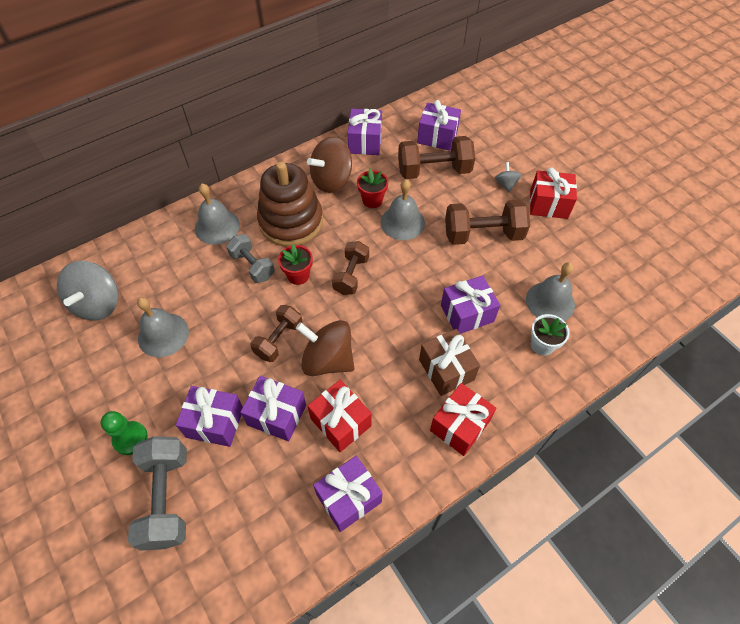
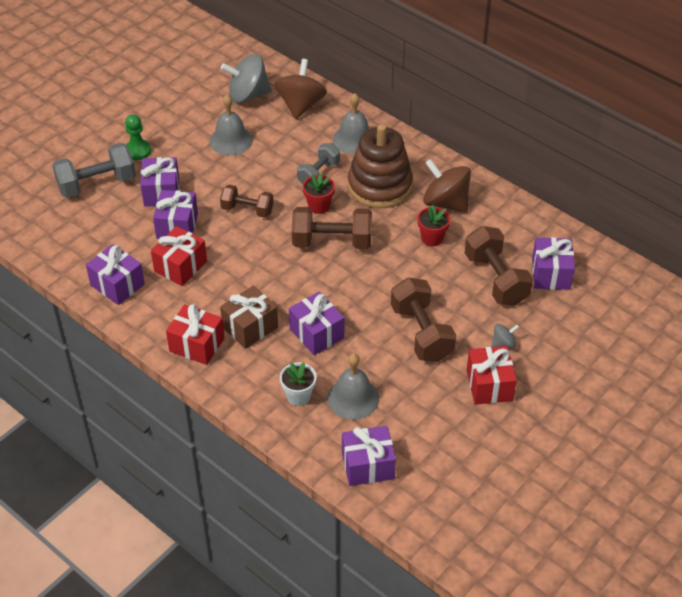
camera: 75 degrees right, 10 degrees down
brown spinning top [296,320,354,376] -> brown spinning top moved to [274,59,327,119]
brown dumbbell [332,241,369,295] -> brown dumbbell [292,207,372,249], size x1.55
purple gift [348,109,382,155] -> purple gift moved to [342,426,396,486]
grey bell [381,179,425,240] -> none

